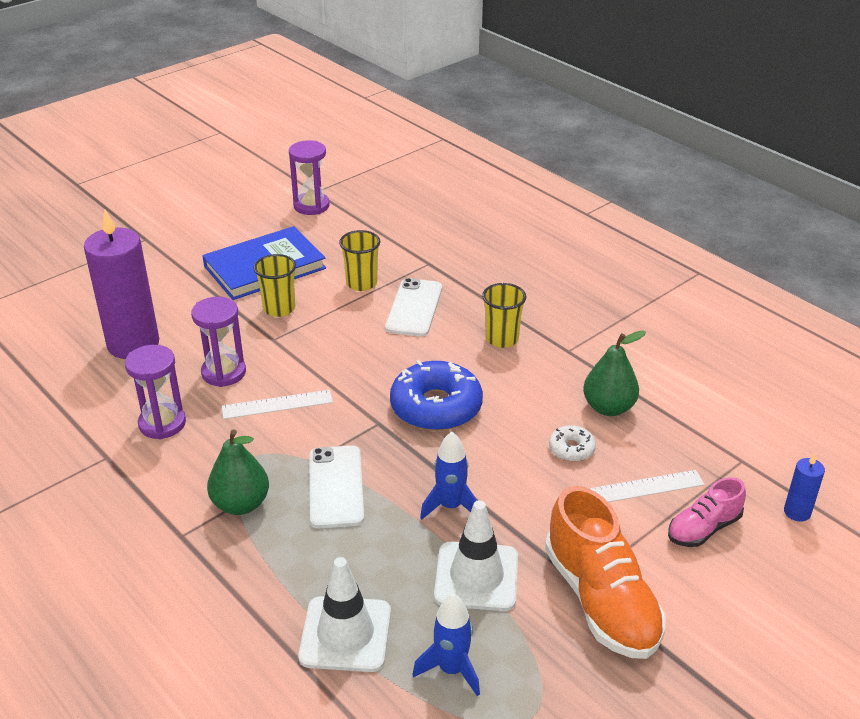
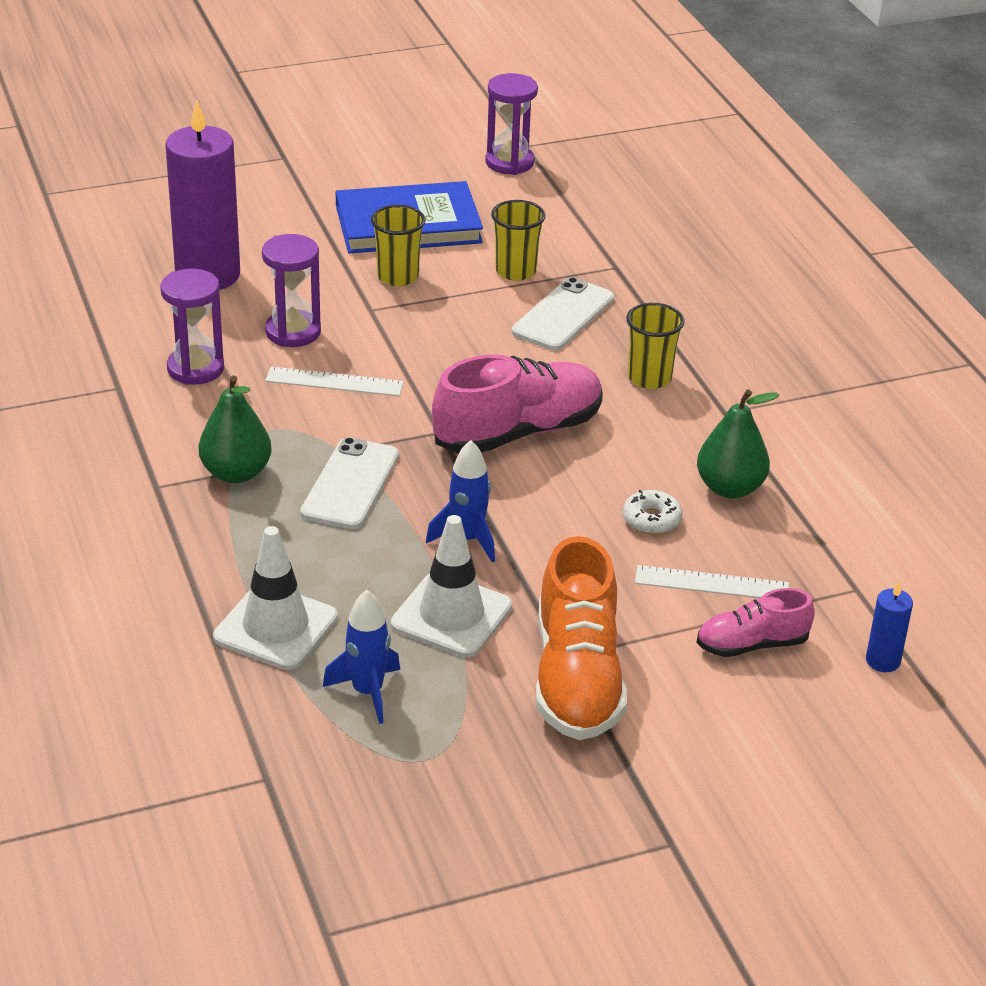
camera: 20 degrees right, 0 degrees up
blue donut [390,360,483,431] -> pink shoe [432,355,603,454]

